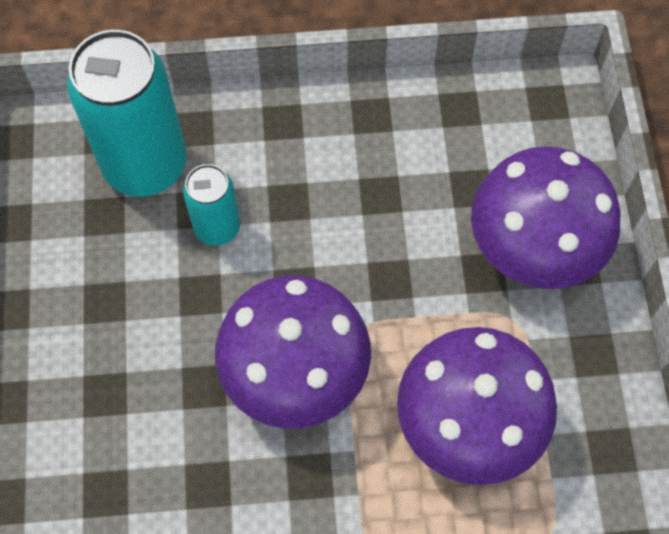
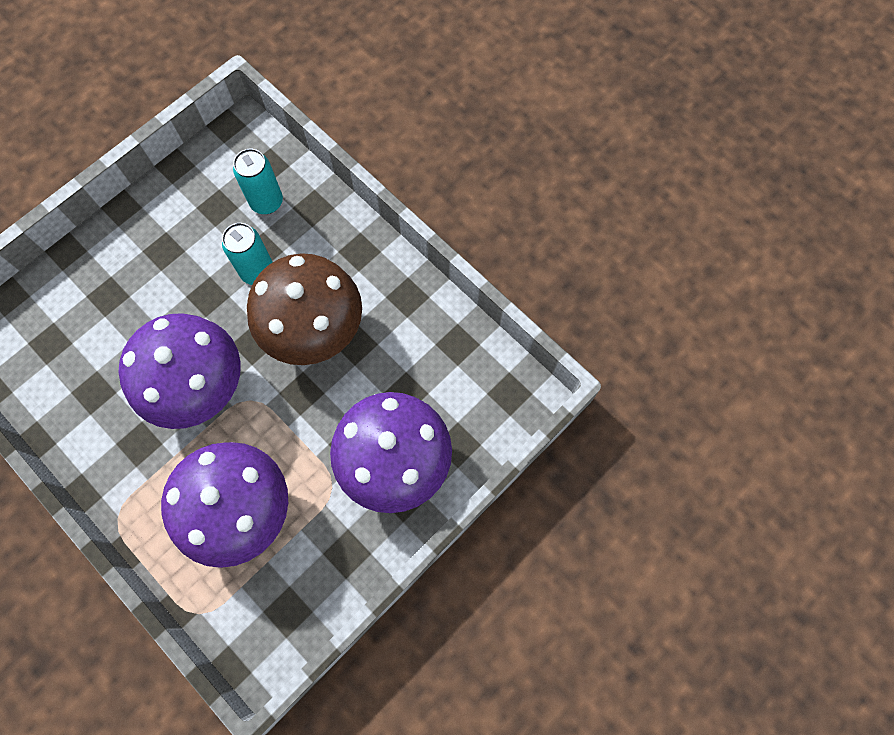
camera: 50 degrees right, 5 degrees up
turquoise can [67,30,187,196] -> turquoise can [233,149,283,214], size x0.53
none -> brown mushroom [247,253,362,365]

